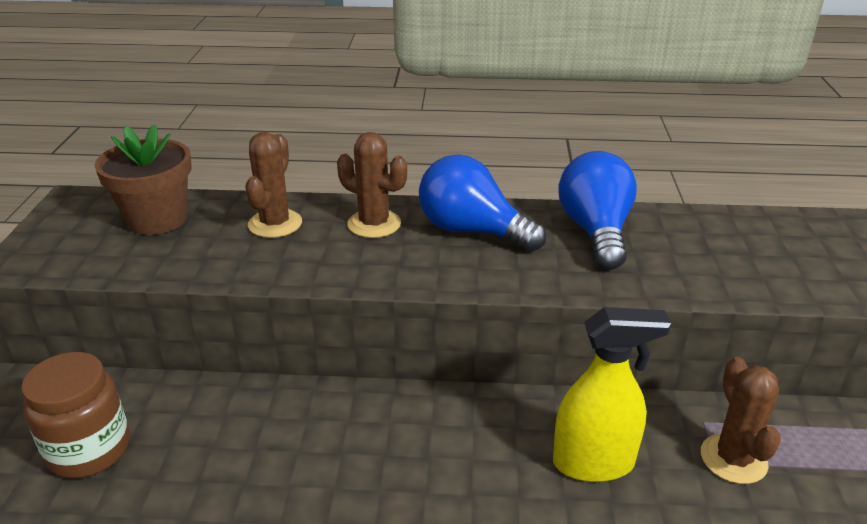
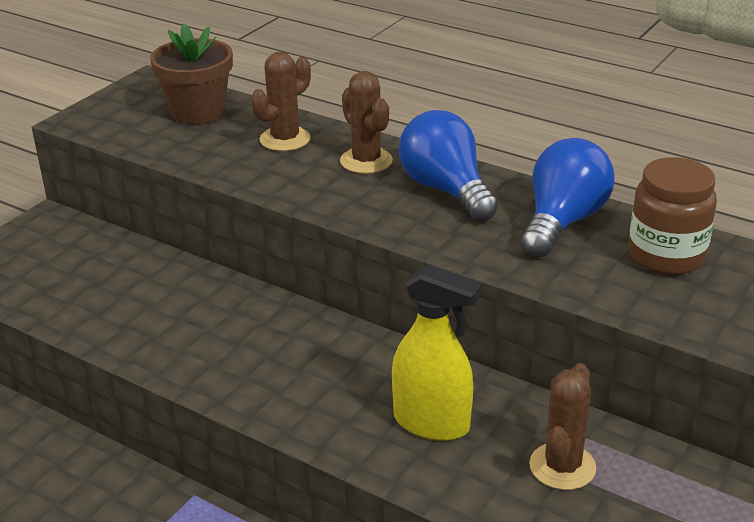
camera: 30 degrees right, 0 degrees up
brown jar [21,352,130,479] -> brown jar moved to [629,157,717,275]

